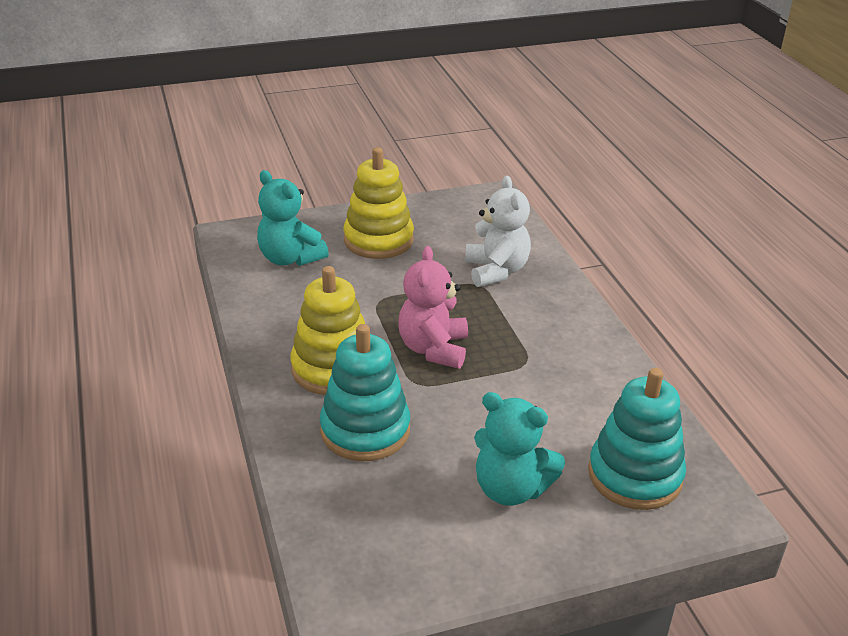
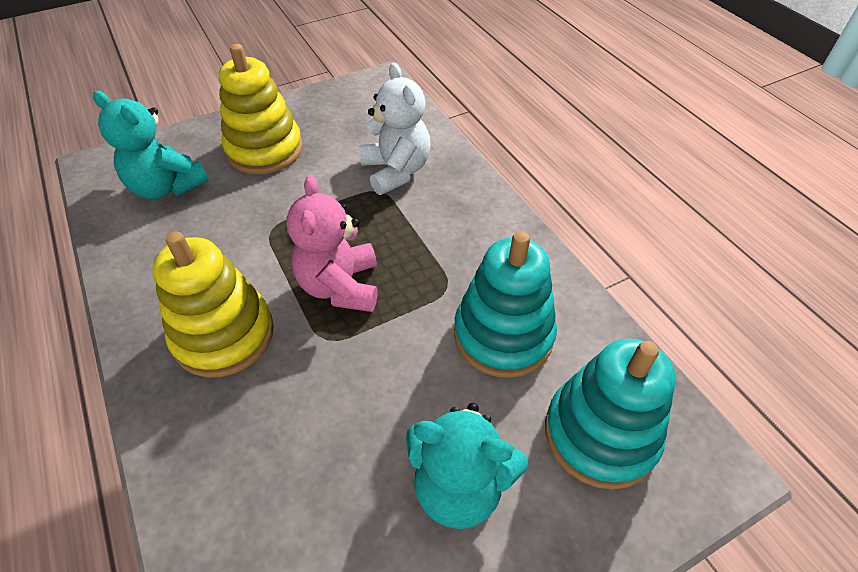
camera: 10 degrees left, 15 degrees up
turquoise stacking toy [320,324,410,461] -> turquoise stacking toy moved to [454,231,557,378]

